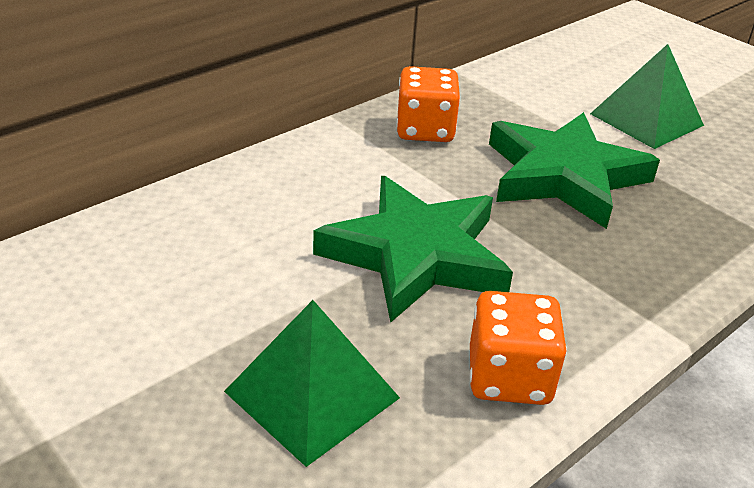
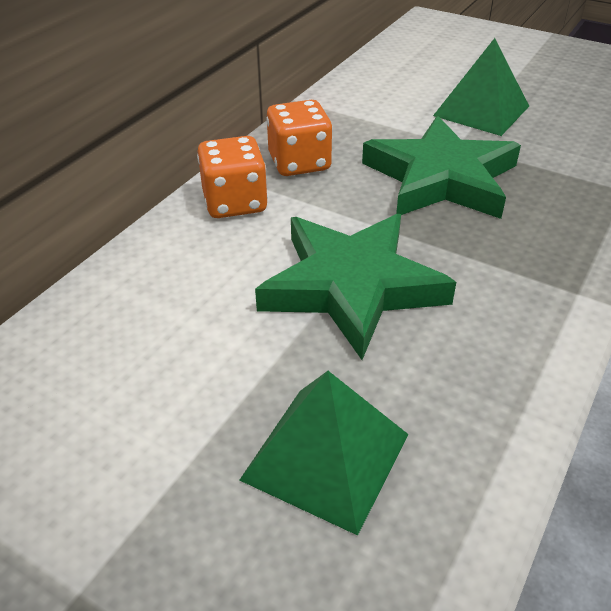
camera: 15 degrees left, 5 degrees up
orange dice [470,291,567,405] -> orange dice moved to [197,136,268,218]

